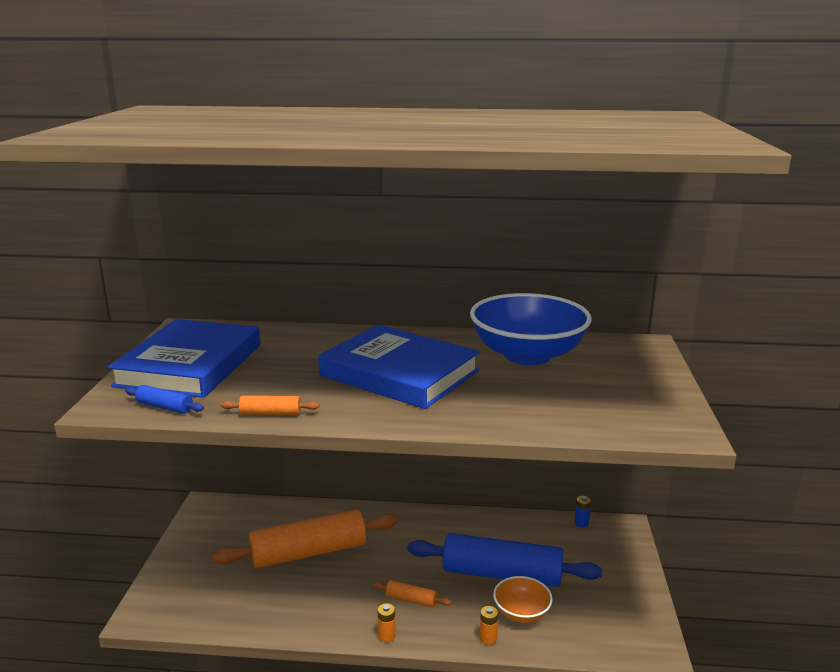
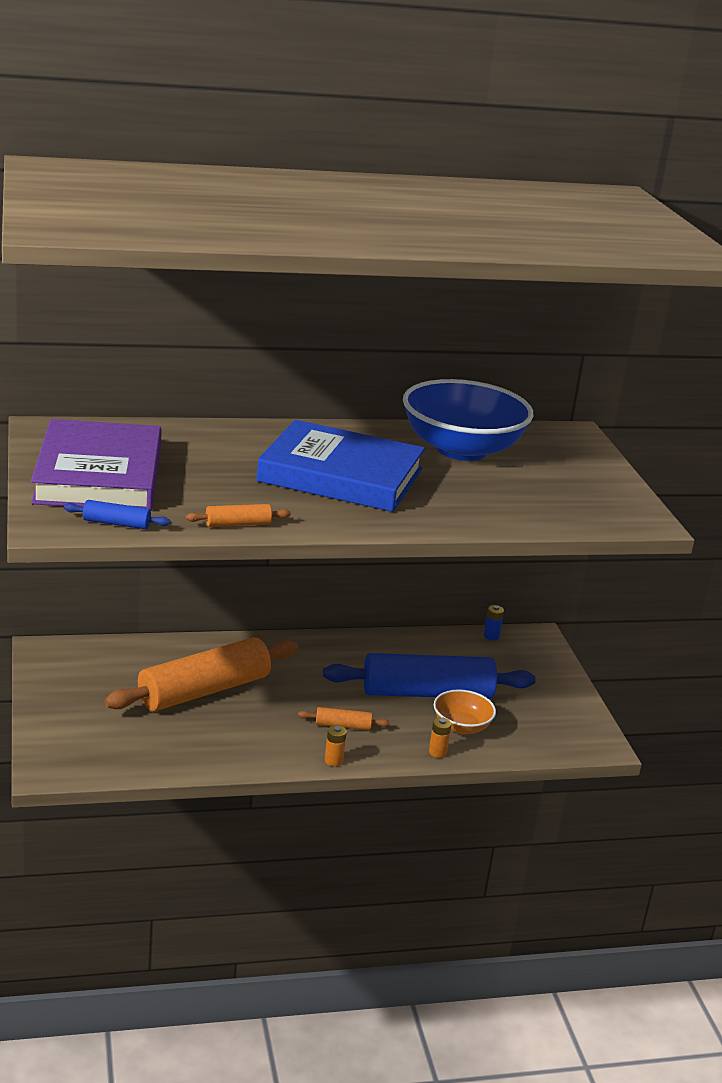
camera: 20 degrees left, 5 degrees up
blue book [108,319,260,398] -> purple book [31,419,162,510]

